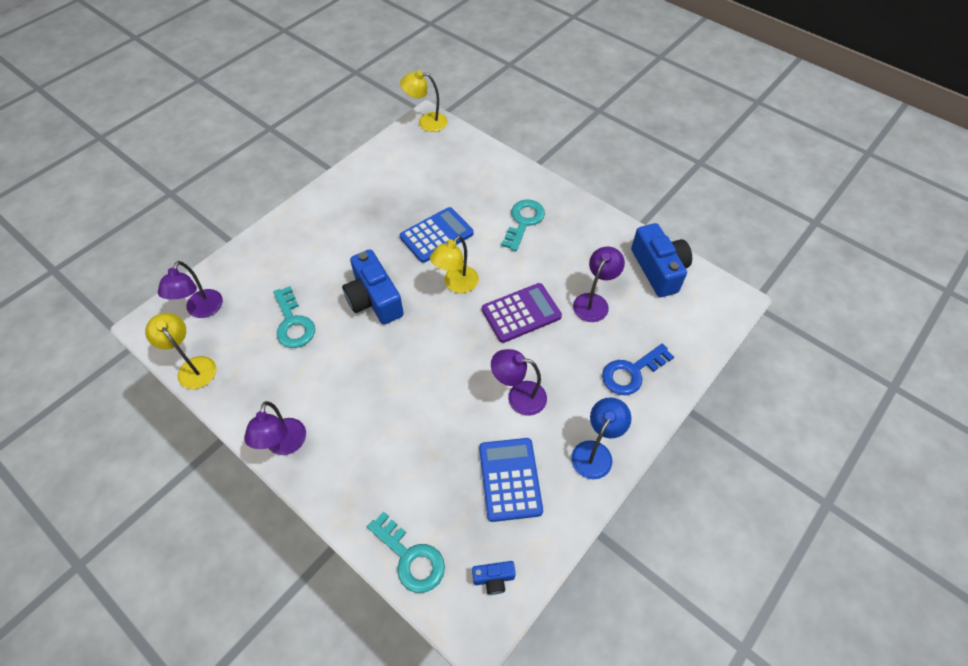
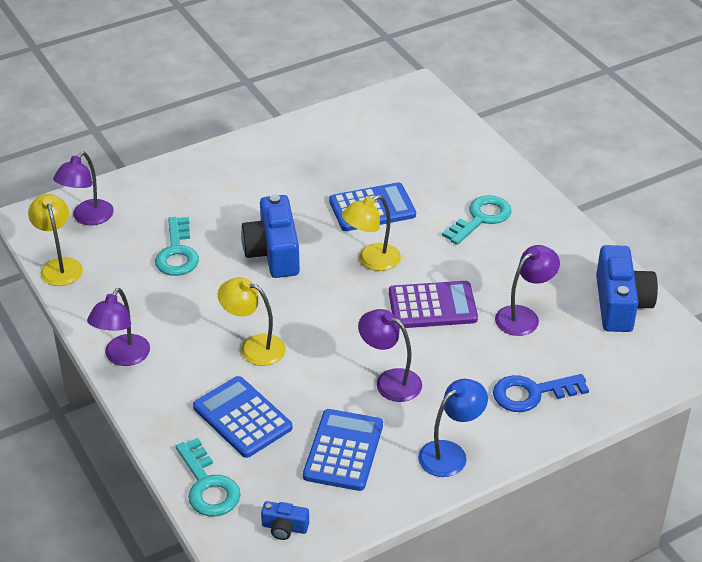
camera: 20 degrees right, 15 degrees down
yellow lamp [400,71,448,132] -> yellow lamp moved to [218,277,286,366]
none -> blue calculator [193,376,293,458]

